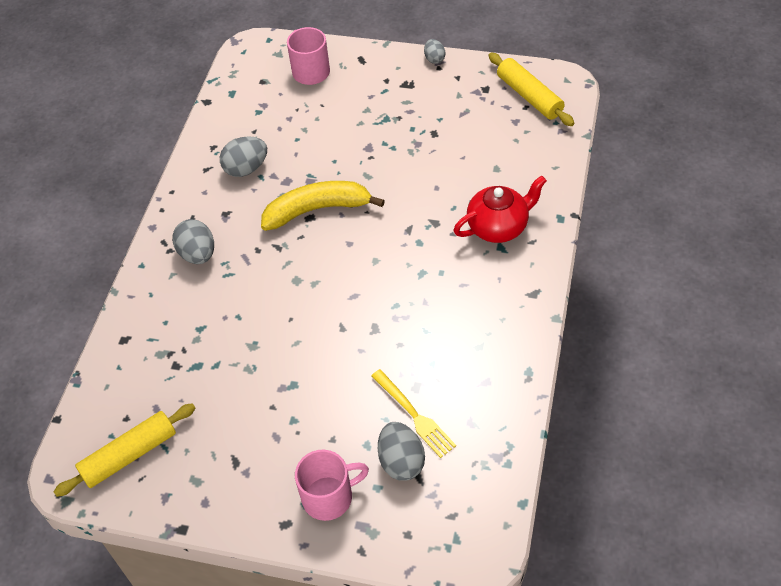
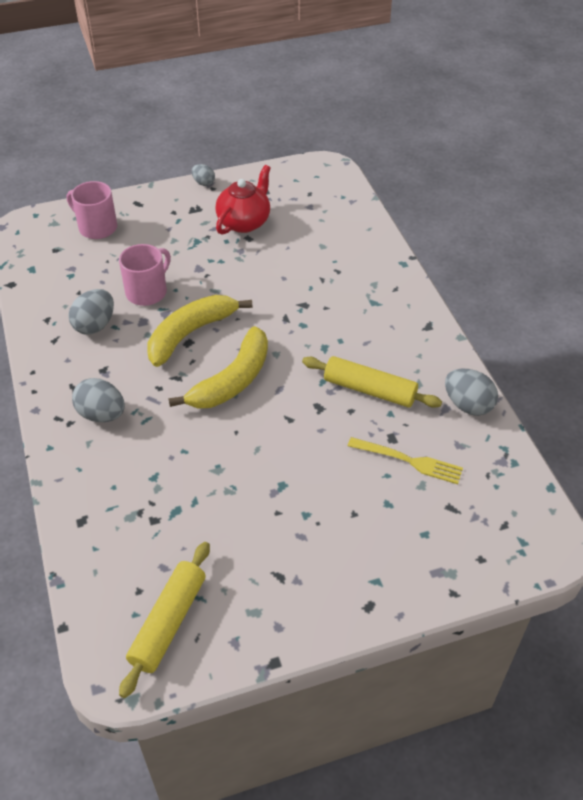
camera: 35 degrees left, 5 degrees down
pink mug [295,450,369,521] -> pink mug moved to [119,244,171,306]
grey egg [378,422,425,481] -> grey egg moved to [445,369,498,416]
red teapot [454,176,547,243] -> red teapot moved to [215,165,271,235]
yellow rolling pin [488,52,574,126] -> yellow rolling pin moved to [302,356,442,408]
none -> yellow banana [168,326,268,408]

